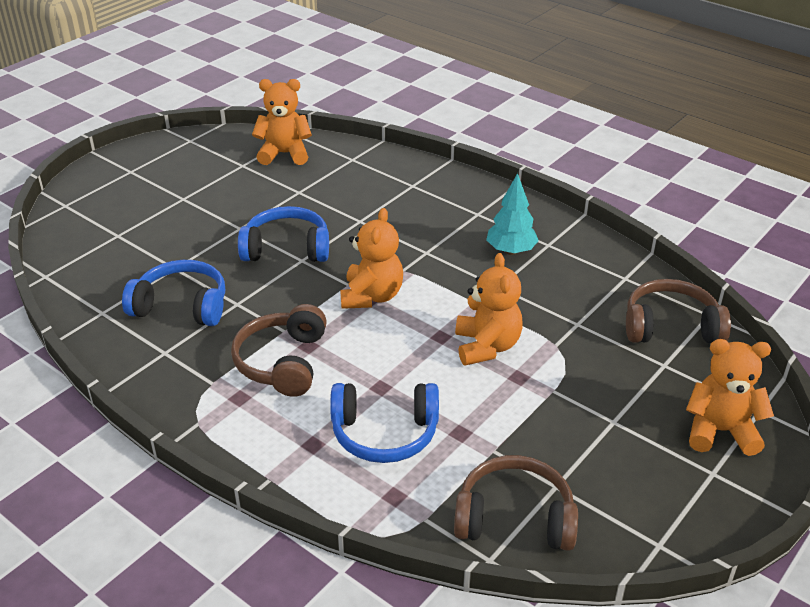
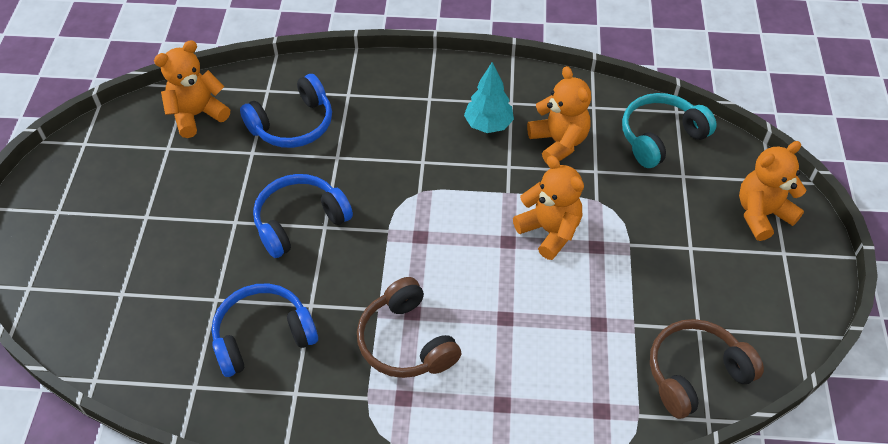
camera: 35 degrees left, 15 degrees up
blue headphones [330,383,439,463] -> blue headphones moved to [240,74,332,148]
orange teddy bear [340,208,403,309] -> orange teddy bear moved to [527,66,591,163]
brown headphones [626,279,731,344] -> turquoise headphones [622,93,717,168]

